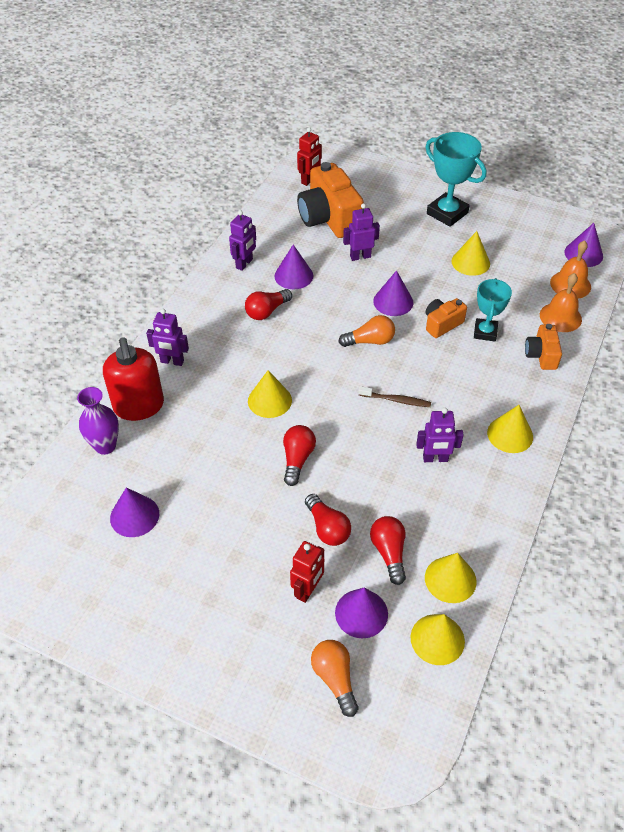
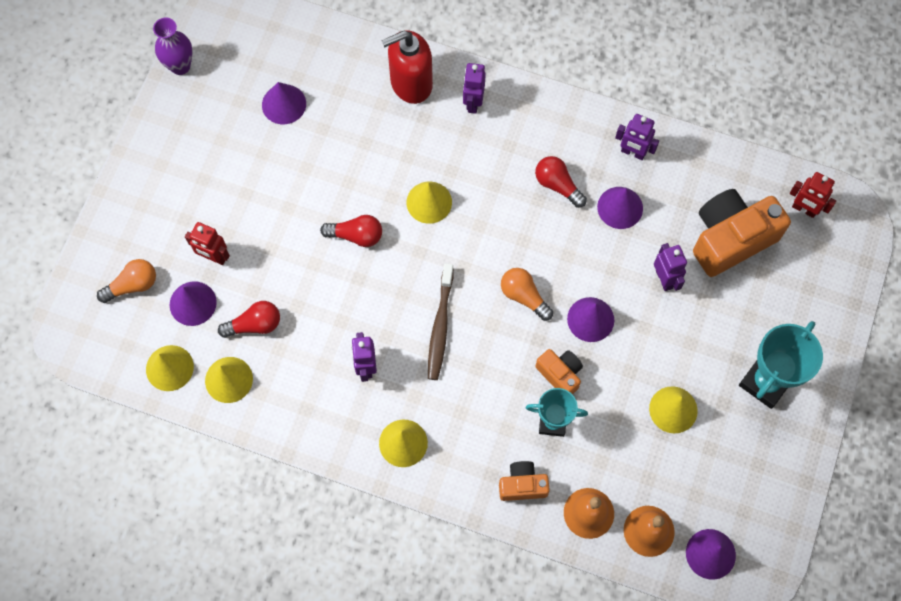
camera: 85 degrees right, 20 degrees up
purple vase [77,387,119,455] -> purple vase moved to [153,18,193,75]
red light bulb [305,494,351,546] -> none
orange light bulb [338,315,395,347] -> orange light bulb turned 150 degrees clockwise [501,268,553,321]
brown toothbrush [359,386,431,407] -> brown toothbrush [428,263,454,380], size x1.53

